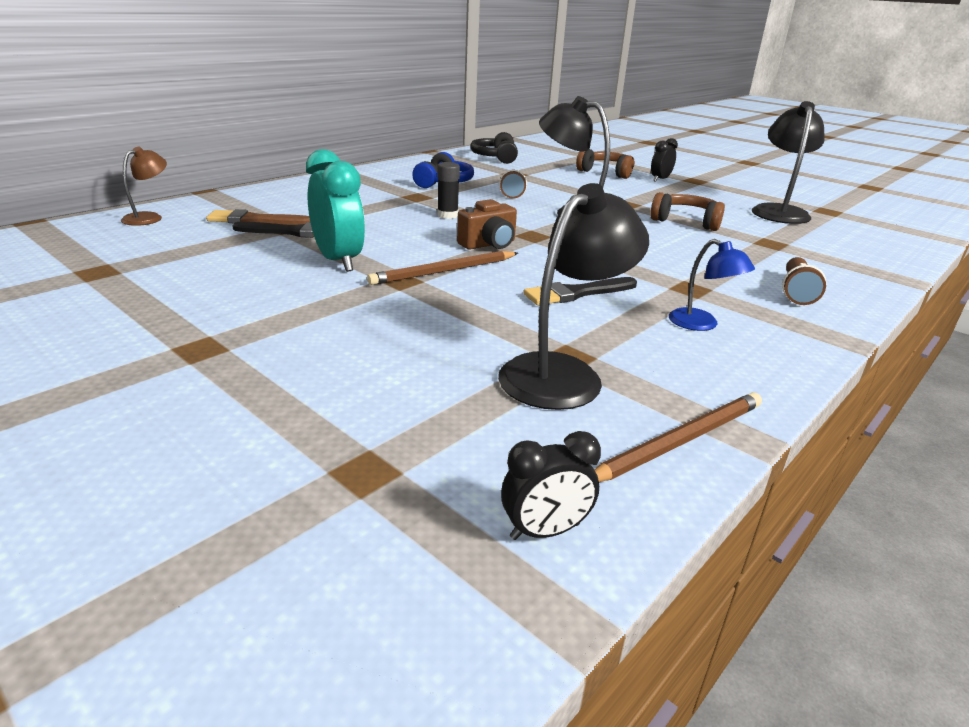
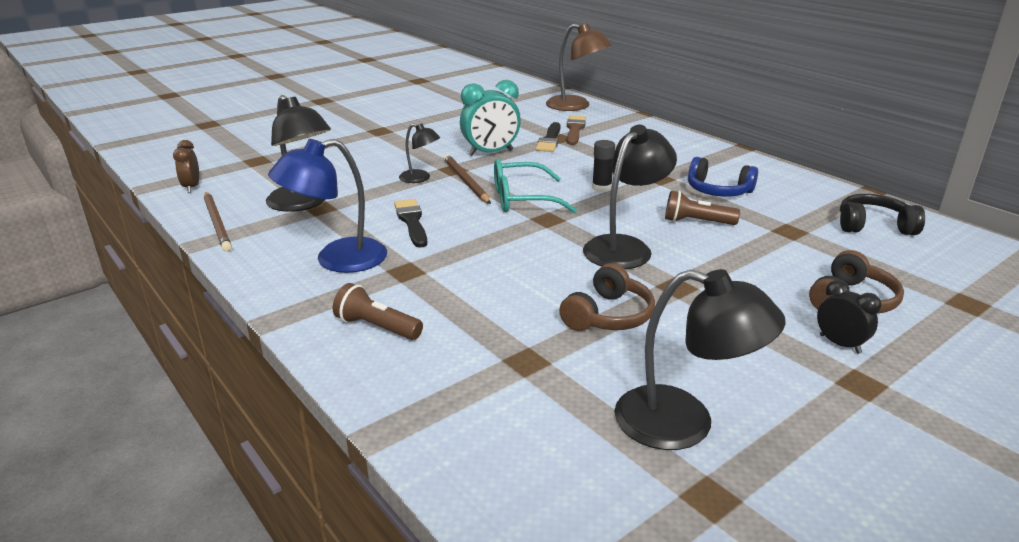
camera: 100 degrees right, 0 degrees up
brown lamp [121,147,167,226] -> brown lamp [546,23,612,111], size x1.79
brown camera [457,199,517,250] -> turquoise glasses [494,159,577,213]
black clock [501,431,601,540] -> brown clock [173,140,199,193]
blue lamp [669,239,755,331] -> blue lamp [268,139,387,273], size x1.79
none -> black lamp [399,123,440,183]

